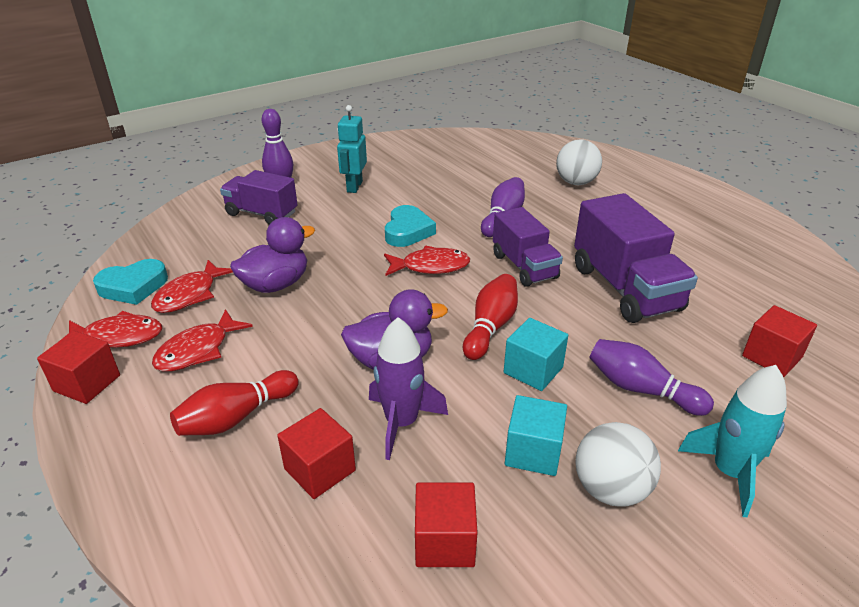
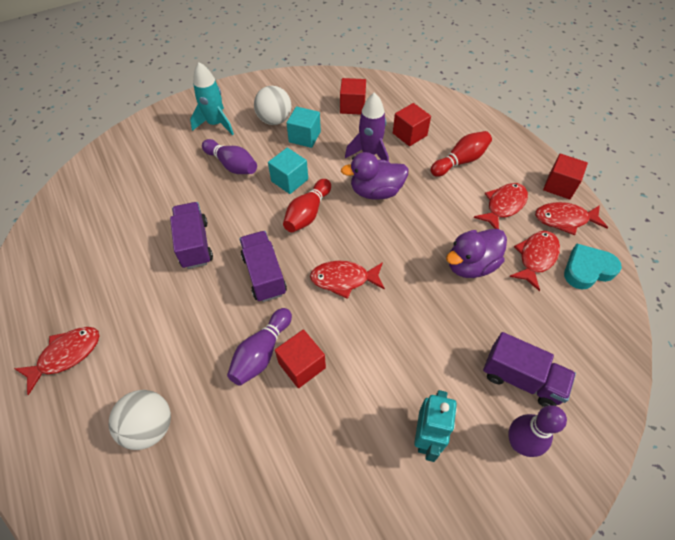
camera: 175 degrees left, 20 degrees up
turquoise heart [385,205,436,247] -> none
purple truck [574,193,698,323] -> purple truck [170,202,213,269], size x0.66
red cube [742,305,817,377] -> red cube moved to [275,329,326,388]
none -> red fish [14,327,100,395]

